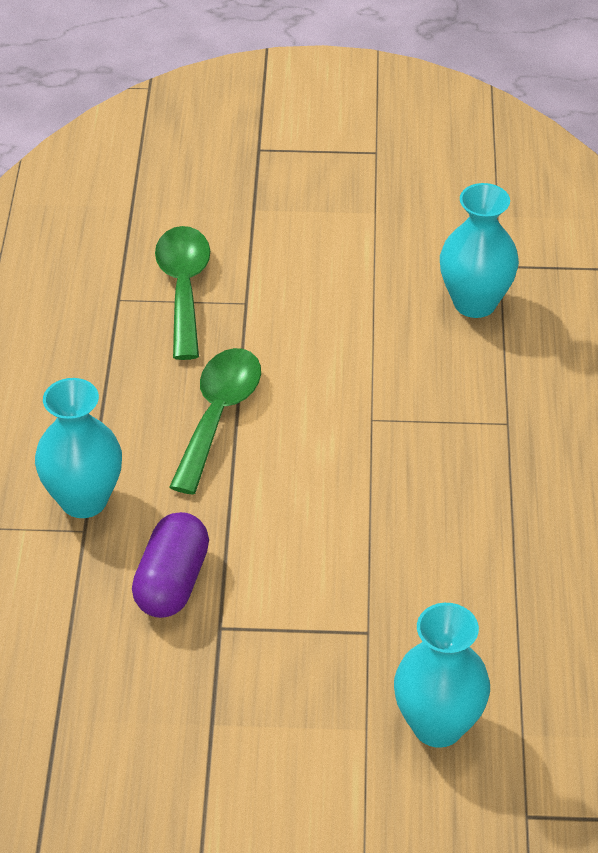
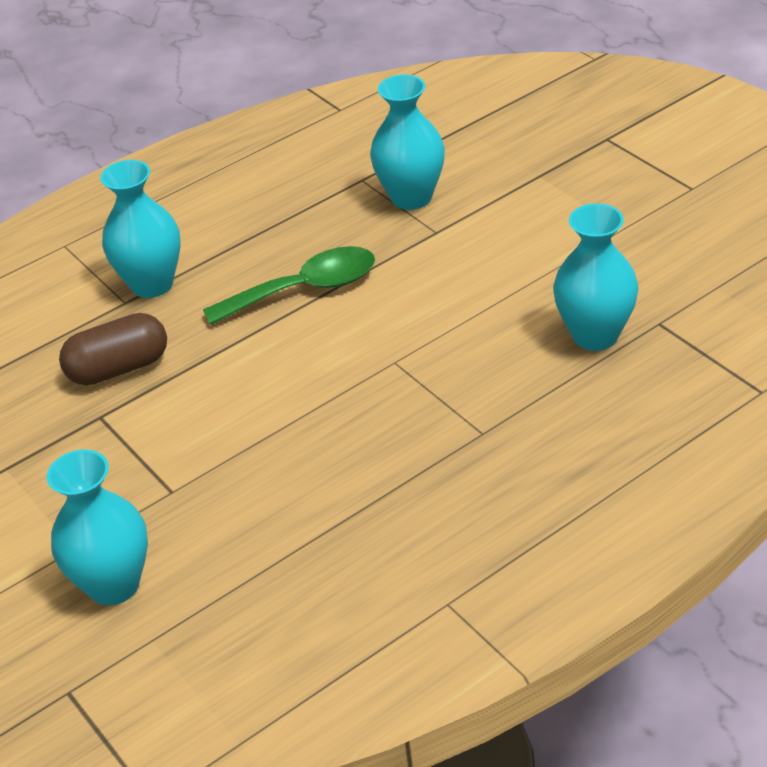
camera: 55 degrees right, 5 degrees down
purple capsule [132,512,209,618] -> brown capsule [59,313,167,385]
green spoon [155,226,210,360] -> turquoise vase [370,74,445,210]

